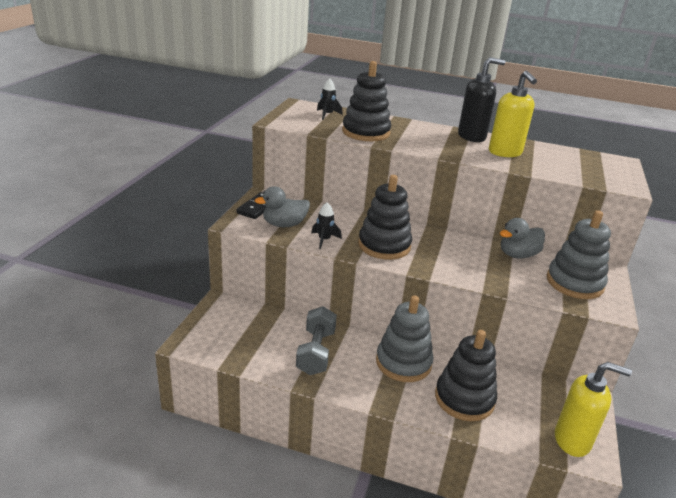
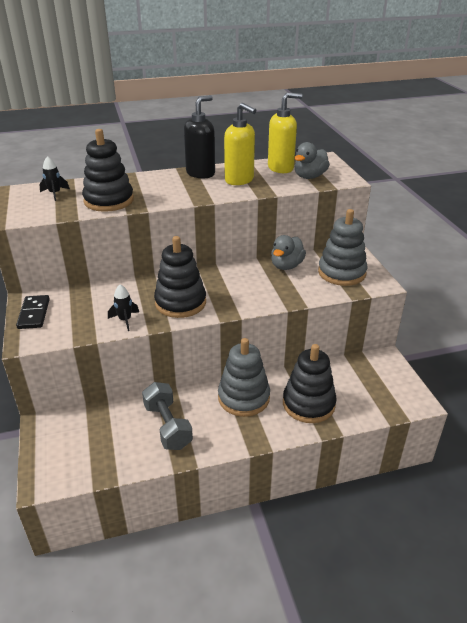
camera: 30 degrees left, 5 degrees up
grey duck [255,186,310,227] -> grey duck moved to [294,142,330,179]
yellow soap dispenser [555,362,632,457] -> yellow soap dispenser moved to [268,92,302,173]

